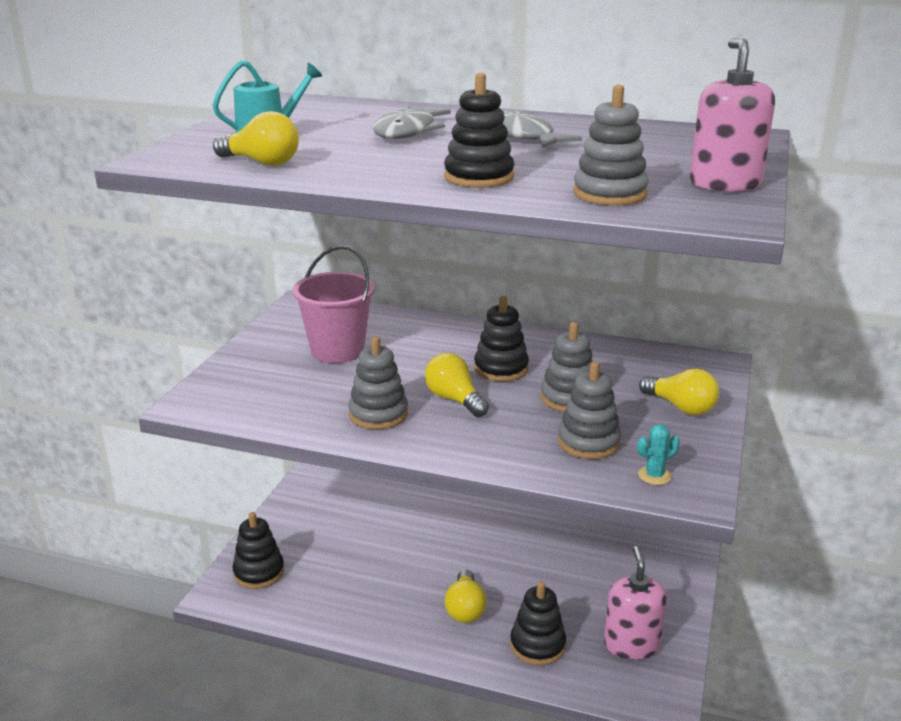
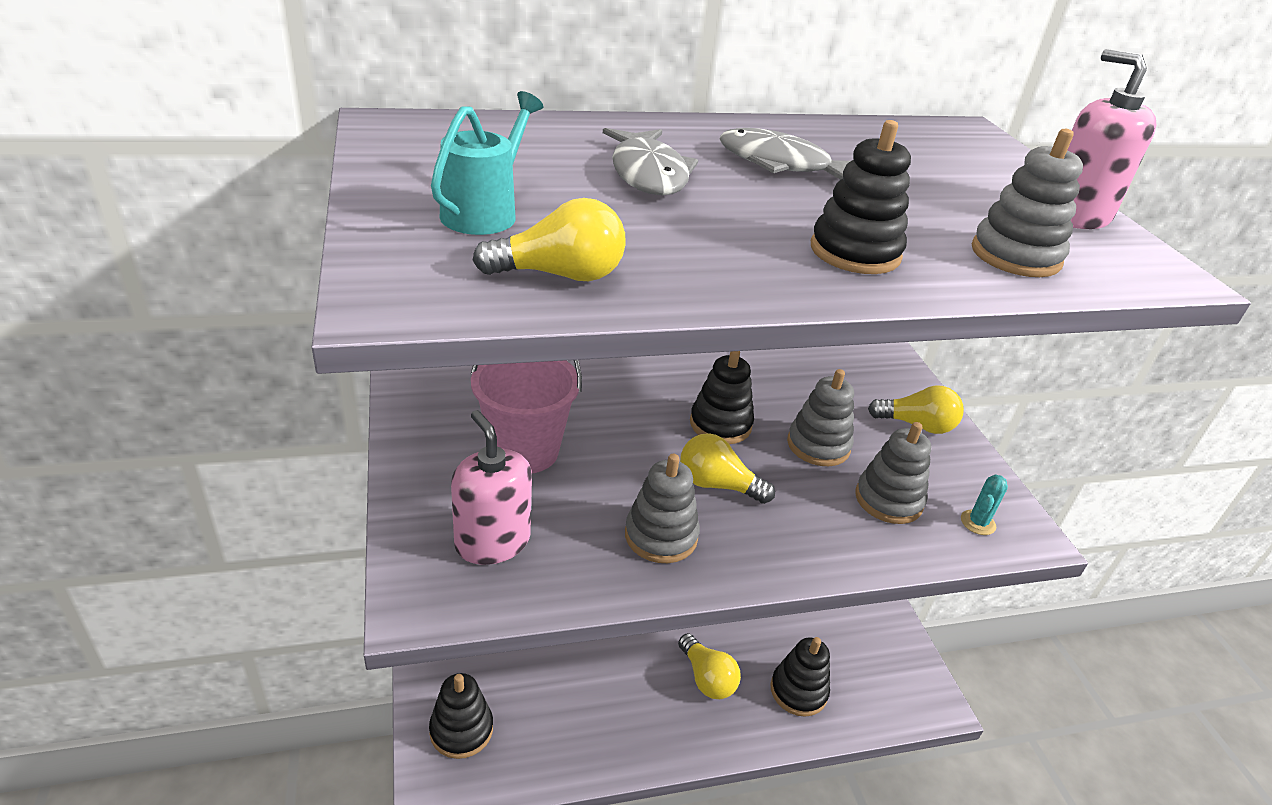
camera: 35 degrees left, 10 degrees up
pink soap dispenser [604,546,667,660] -> pink soap dispenser moved to [451,410,532,565]

